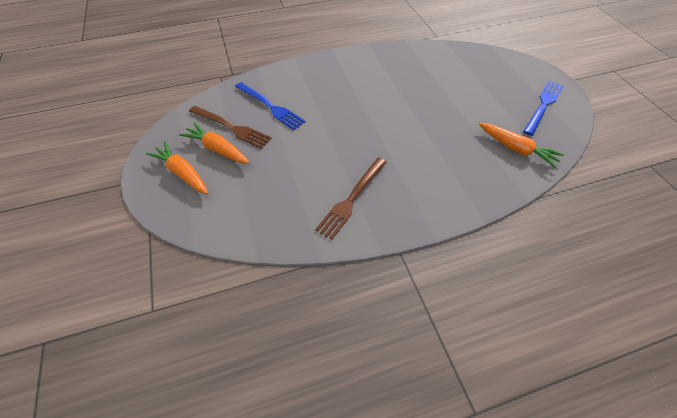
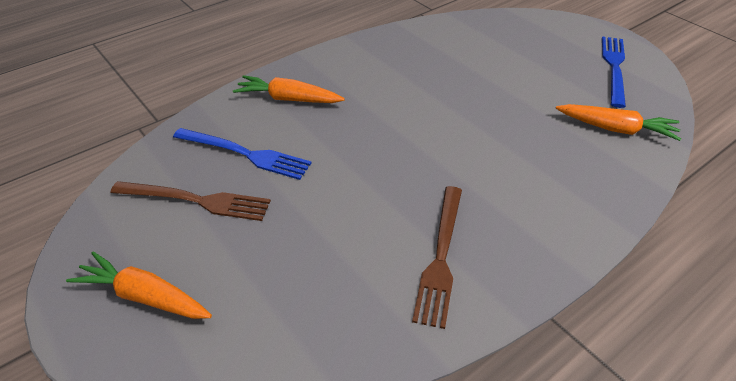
camera: 20 degrees left, 10 degrees down
orange carrot [179,122,250,164] -> orange carrot moved to [233,75,345,103]

